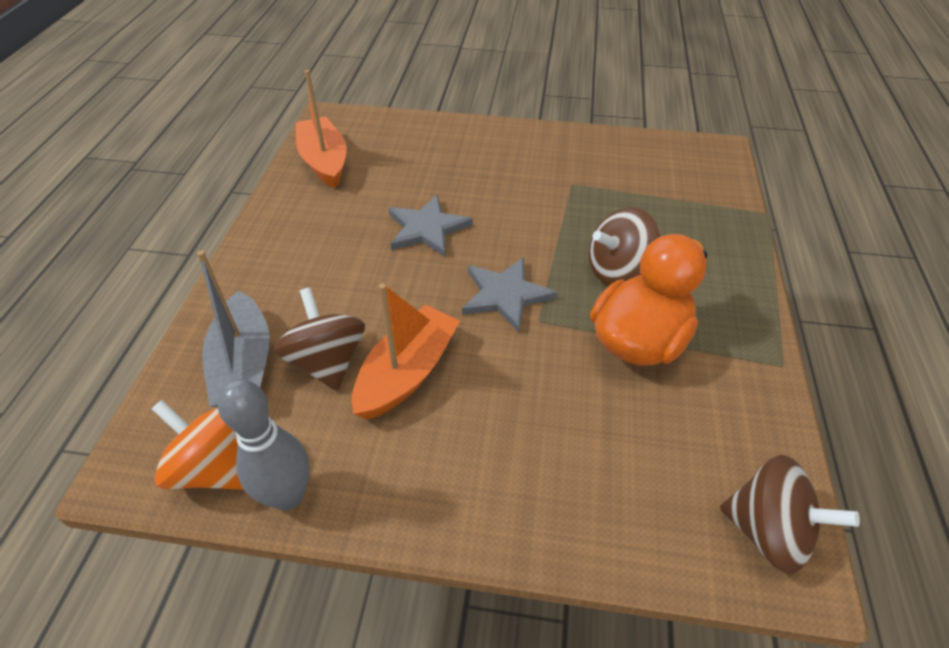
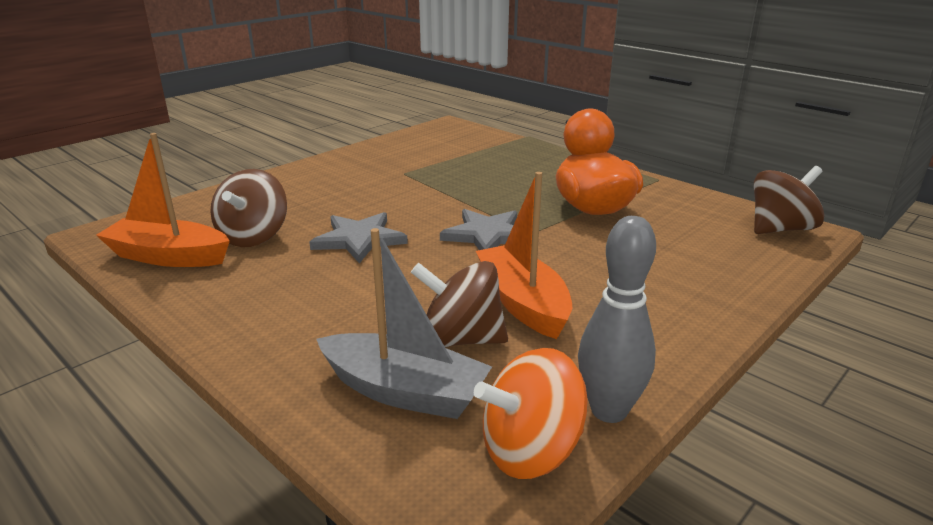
camera: 55 degrees left, 20 degrees down
brown spinning top [589,207,660,286] -> brown spinning top moved to [210,169,287,247]

